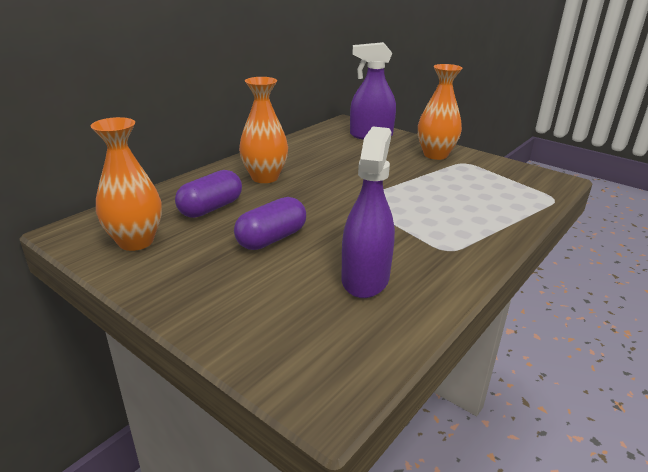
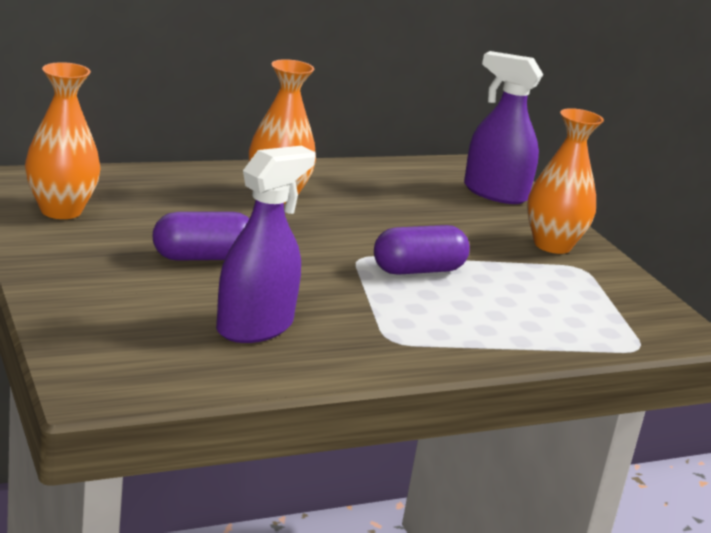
camera: 25 degrees right, 5 degrees down
purple capsule [175,170,242,218] -> purple capsule moved to [374,225,470,274]

